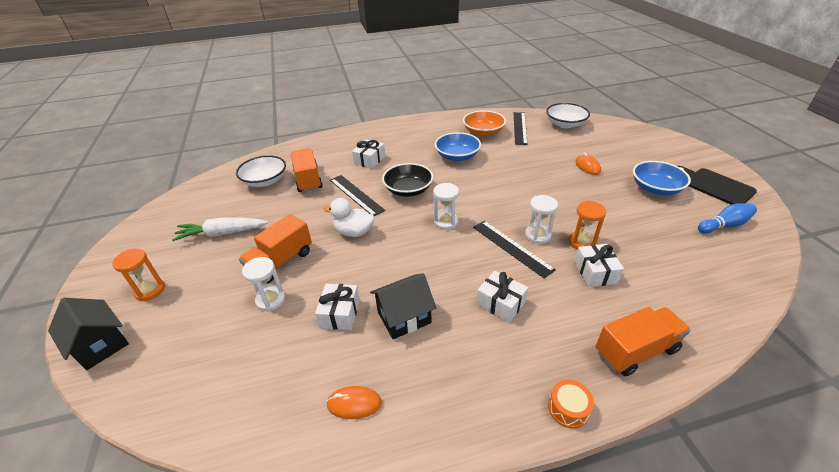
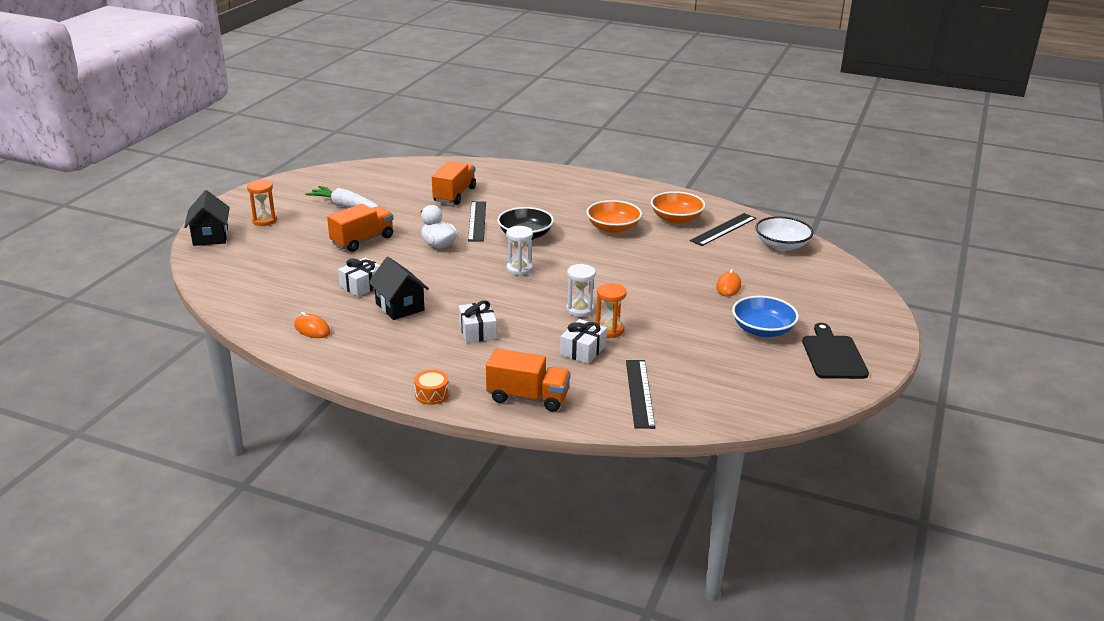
camera: 35 degrees right, 10 degrees down
white bowl [236,155,286,187] -> none
orange truck [239,214,312,284] -> orange truck turned 150 degrees clockwise [327,204,393,252]
white hourglass [242,257,285,312] -> none
white gift [352,139,385,169] -> none
black house [370,273,436,339] -> black house turned 45 degrees clockwise [368,257,429,320]
blue bowl [435,132,481,161] -> orange bowl [586,200,642,233]
black ruler [473,221,556,278] -> black ruler moved to [626,360,655,429]
blue bowling pin [698,203,757,234] -> none

